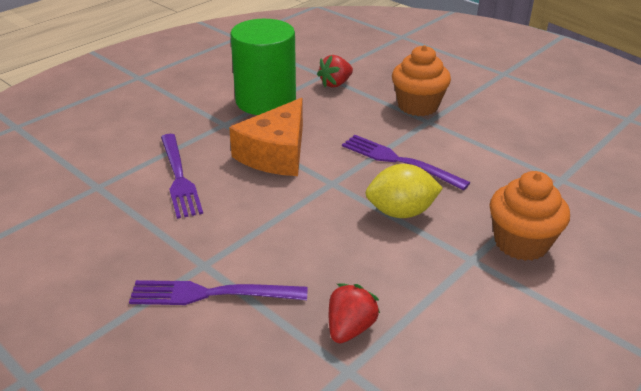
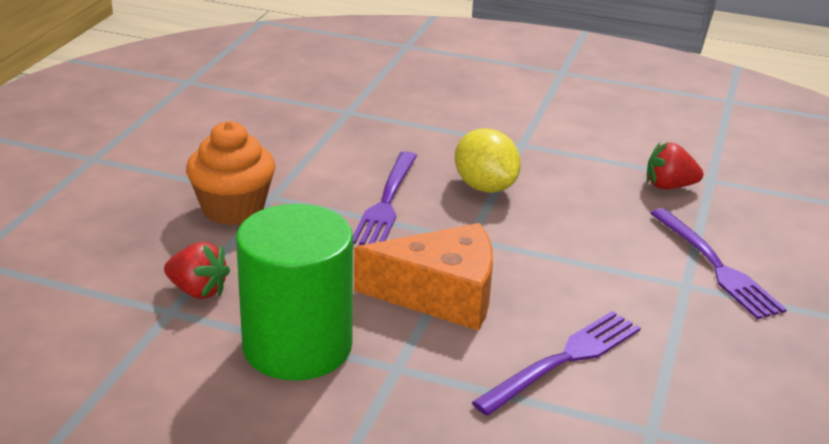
camera: 115 degrees left, 5 degrees down
orange cupcake [490,171,570,261] -> none

